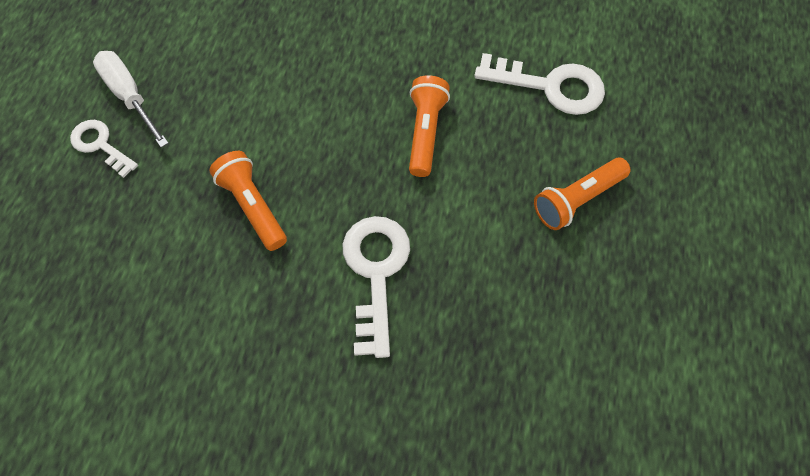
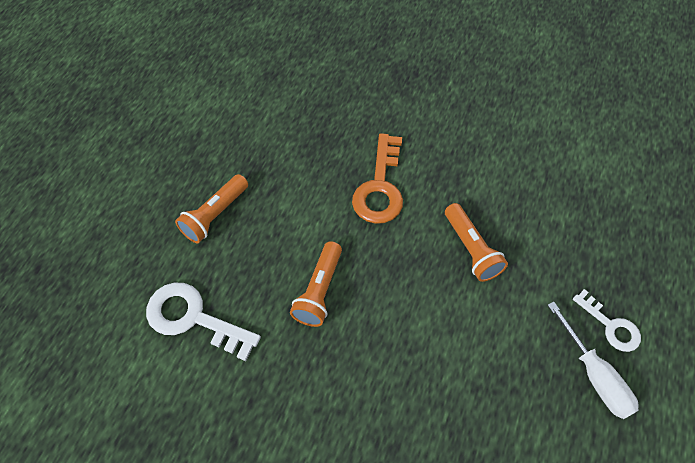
camera: 170 degrees left, 5 degrees down
white key [343,216,410,358] -> orange key [352,133,403,224]
orange flashlight [534,158,631,230] -> orange flashlight turned 150 degrees clockwise [175,174,248,243]

